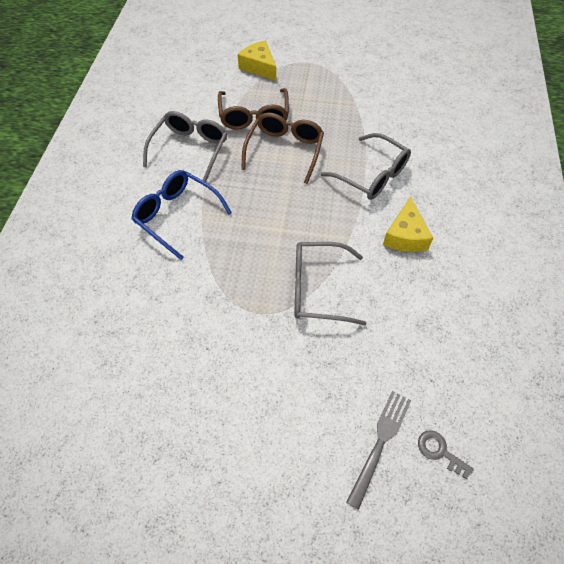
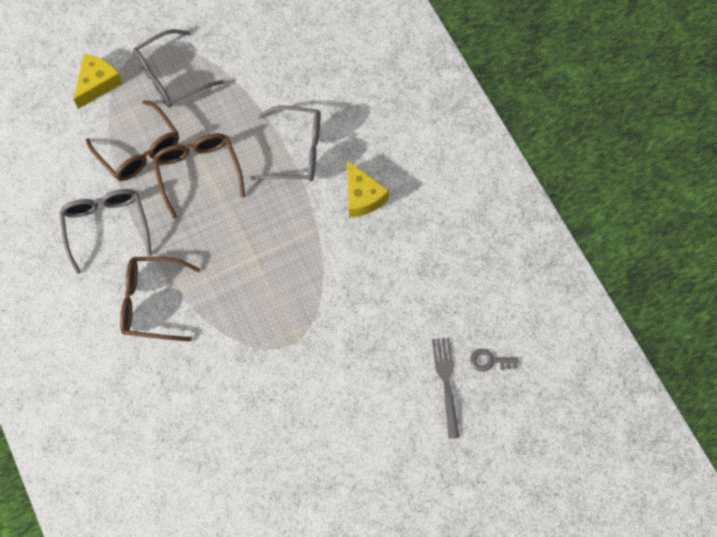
camera: 35 degrees left, 10 degrees up
blue glasses [131,170,232,260] -> brown glasses [120,257,200,341]
yellow cheese [238,40,276,81] -> yellow cheese turned 105 degrees clockwise [74,54,123,109]
grey glasses [294,242,367,325] -> grey glasses moved to [133,29,224,108]

